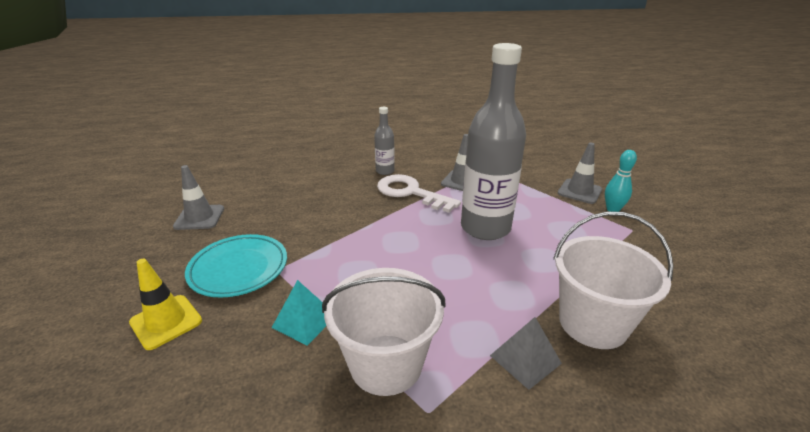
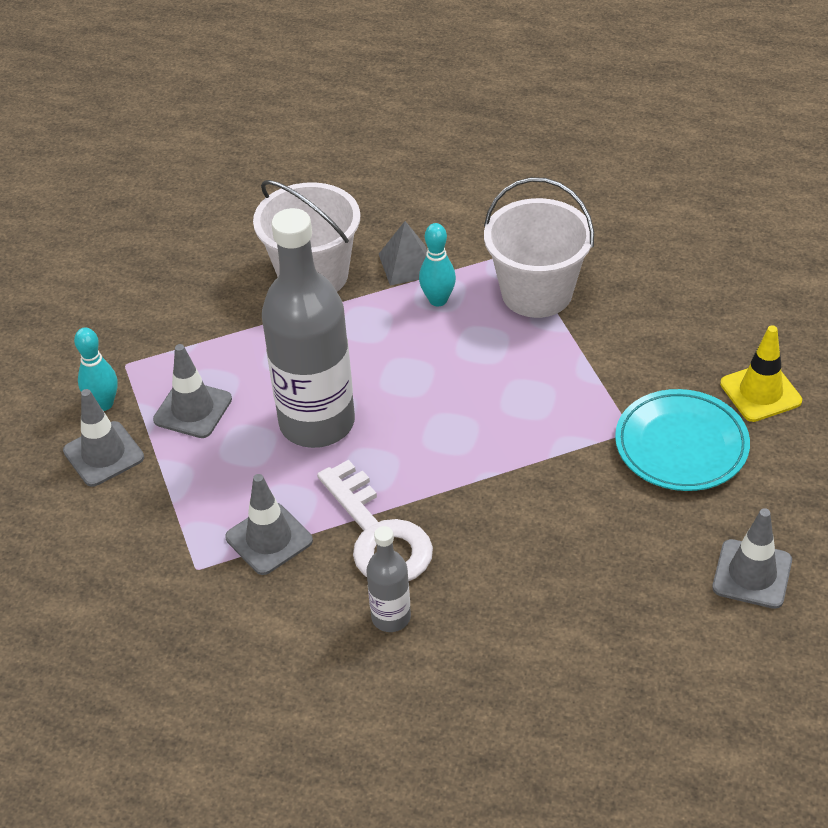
camera: 155 degrees left, 15 degrees up
turquoise pyramid [272,280,326,346] -> none
none -> grey traffic cone [153,344,232,438]
none -> turquoise bowling pin [419,223,456,307]

